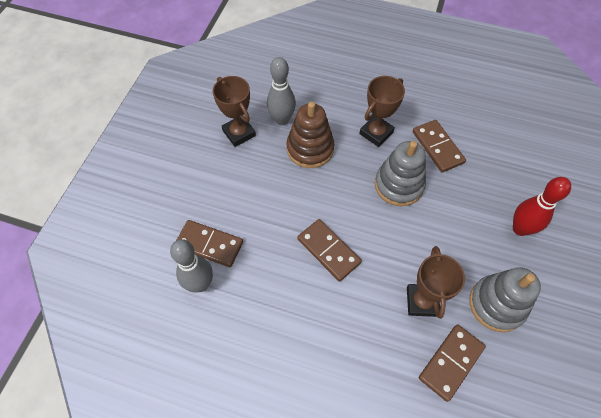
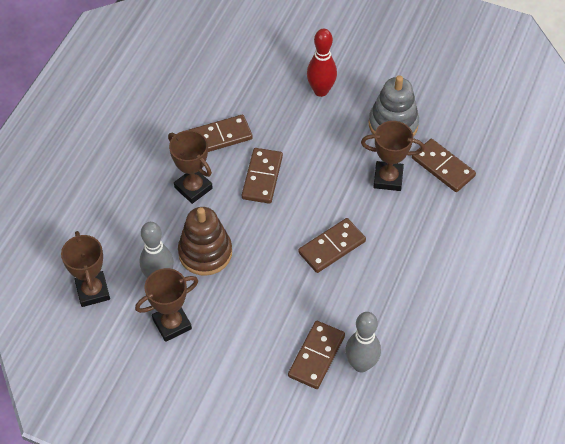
camera: 85 degrees left, 5 degrees down
grey stacking toy [375,141,426,206] -> brown domino [242,148,283,204]
none -> brown trophy [61,231,110,307]

